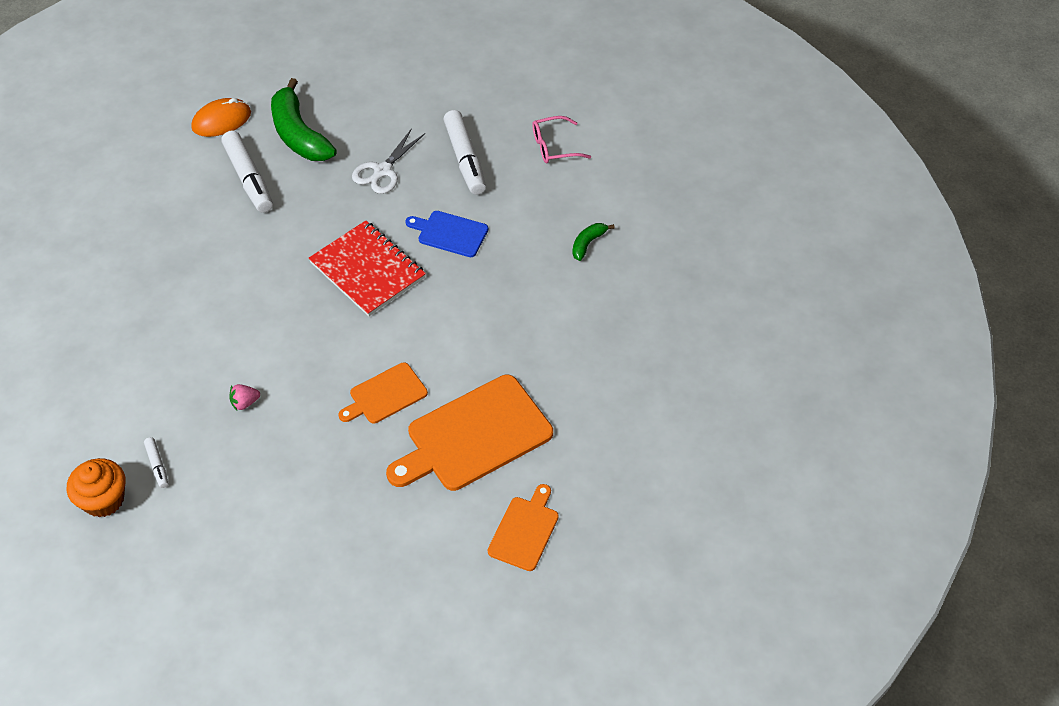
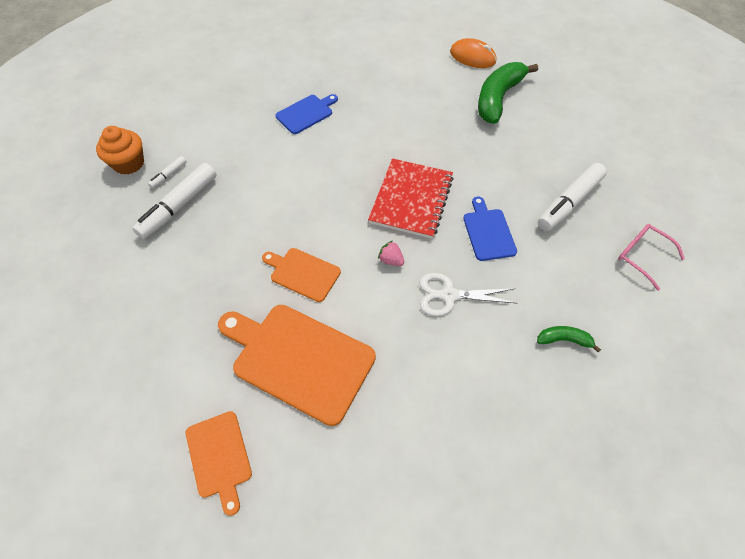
camera: 60 degrees right, 5 degrees up
white marker [221,130,273,213] -> white marker moved to [132,163,216,239]
pink strawberry [229,384,260,411] -> pink strawberry moved to [378,241,405,266]
white scissors [352,128,425,194] -> white scissors moved to [420,273,516,316]
orange cutting board [488,484,559,571] -> orange cutting board turned 75 degrees clockwise [186,411,252,516]
none -> blue cutting board [275,94,338,134]

